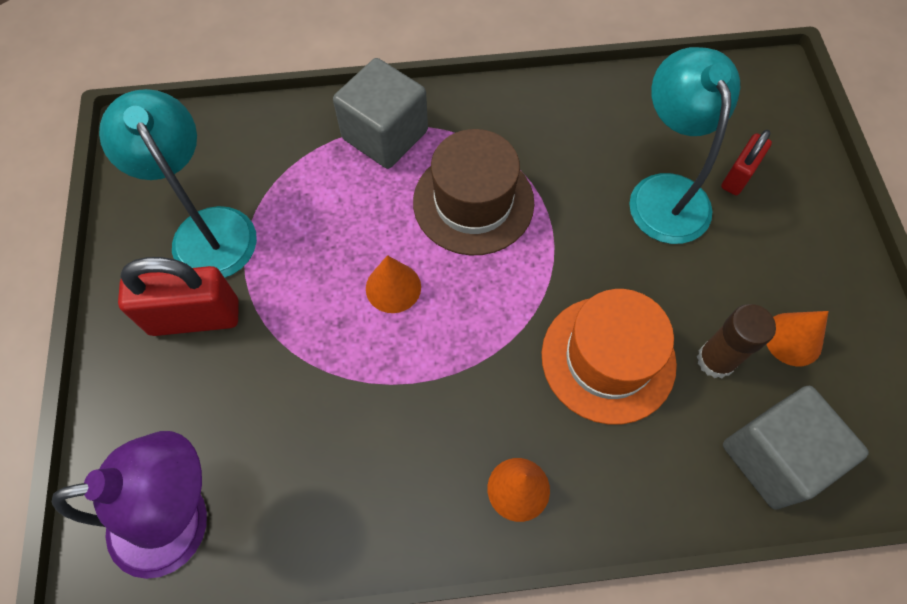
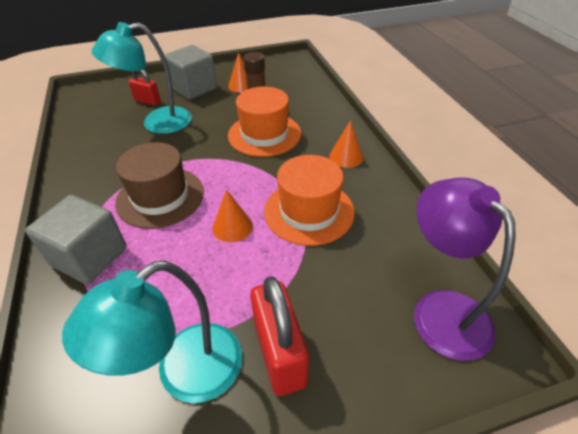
camera: 100 degrees left, 20 degrees down
grey cube [723,386,869,510] -> grey cube moved to [164,45,217,100]
none -> orange hat [264,155,355,246]

